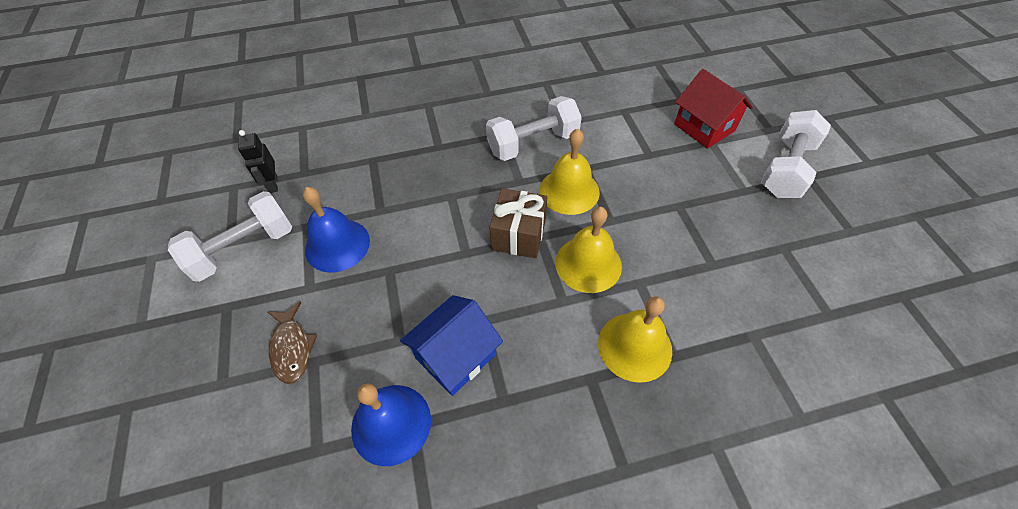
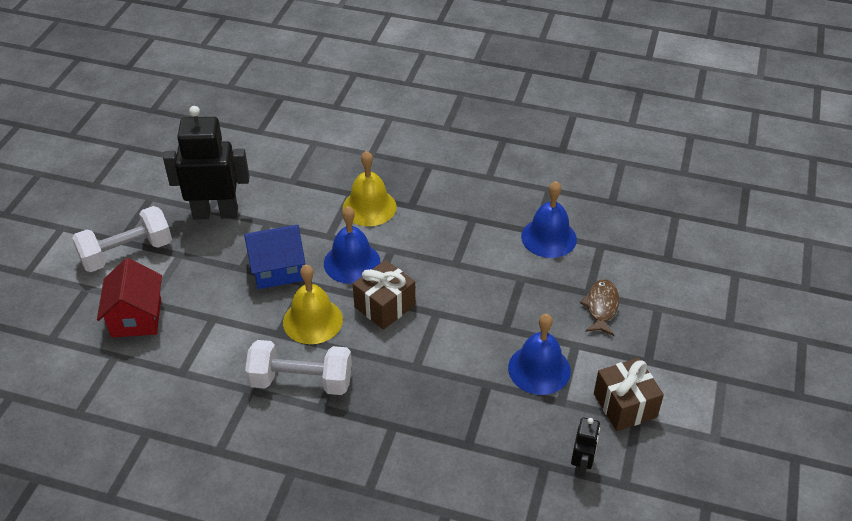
camera: 150 degrees left, 10 degrees down
white dumbbell [168,191,292,282] -> brown gift [594,358,664,431]
blue house [400,295,503,396] -> blue house moved to [244,224,306,289]
yellow bell [556,207,622,293] -> blue bell [324,206,380,284]
none -> black robot [163,106,250,220]

